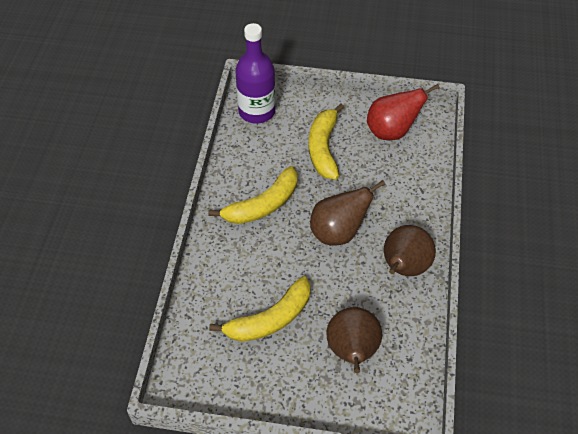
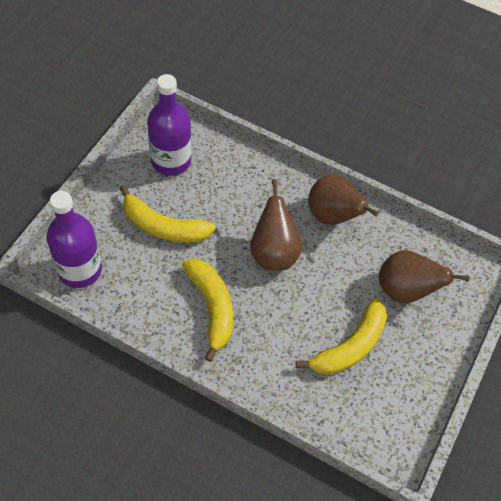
camera: 75 degrees left, 5 degrees up
yellow banana [209,276,311,342] -> yellow banana turned 60 degrees clockwise [296,298,387,375]
red pear [367,84,440,140] -> purple bottle [147,74,191,176]

